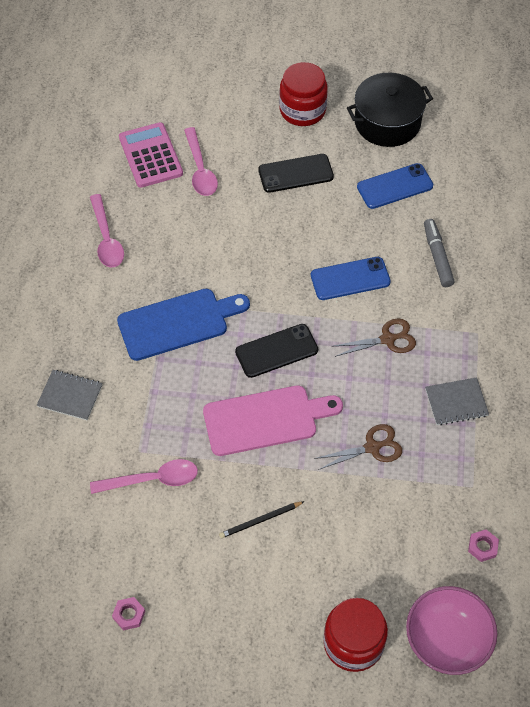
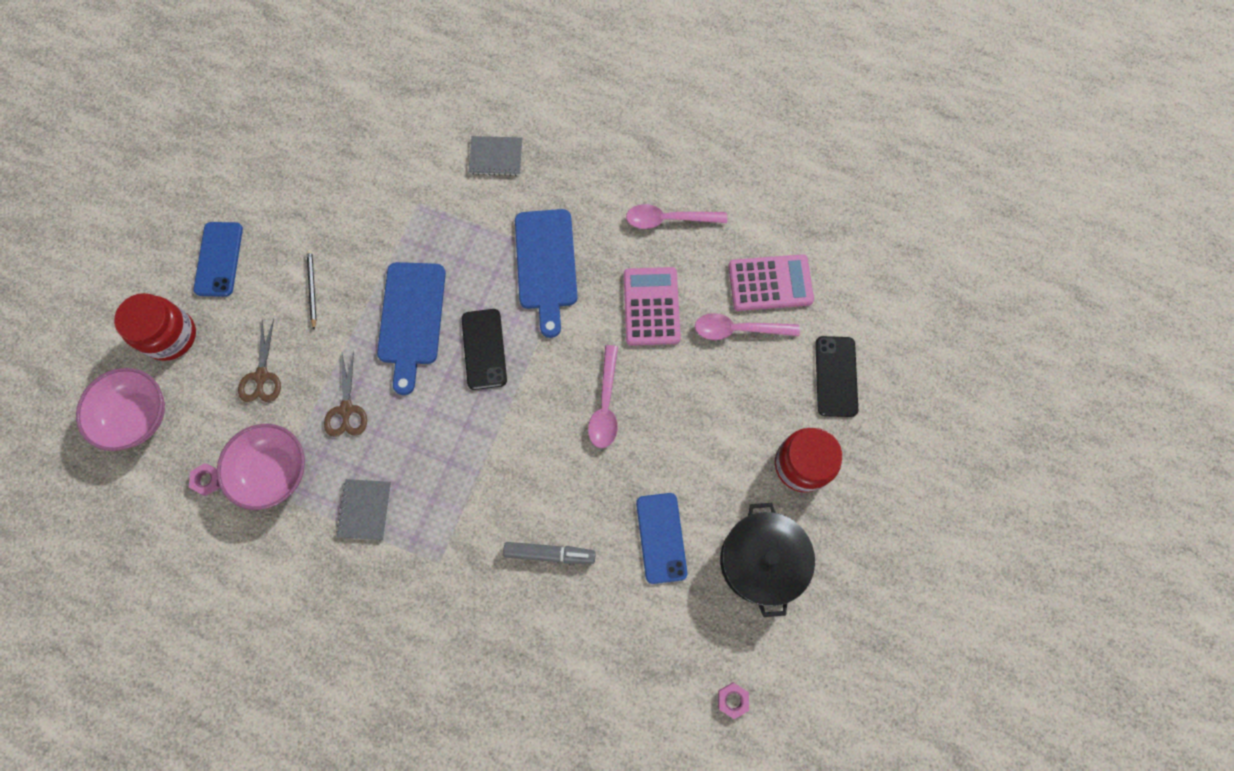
camera: 105 degrees right, 15 degrees up
grey notebook [37,370,103,420] -> grey notebook turned 60 degrees clockwise [468,136,522,176]
pink spoon [90,459,198,494] -> pink spoon moved to [588,345,618,448]
pink nut [112,597,145,630] -> pink nut moved to [718,682,749,719]
pink cutting board [203,385,343,456] -> blue cutting board [377,262,446,395]
black phone [258,154,334,193] -> black phone moved to [815,336,858,417]
blue phone [311,257,391,300] -> blue phone moved to [193,222,243,297]
brown scissors [334,319,416,357] -> brown scissors moved to [238,319,281,402]
none -> pink bowl [217,424,305,510]
none -> pink calculator [624,267,681,346]

